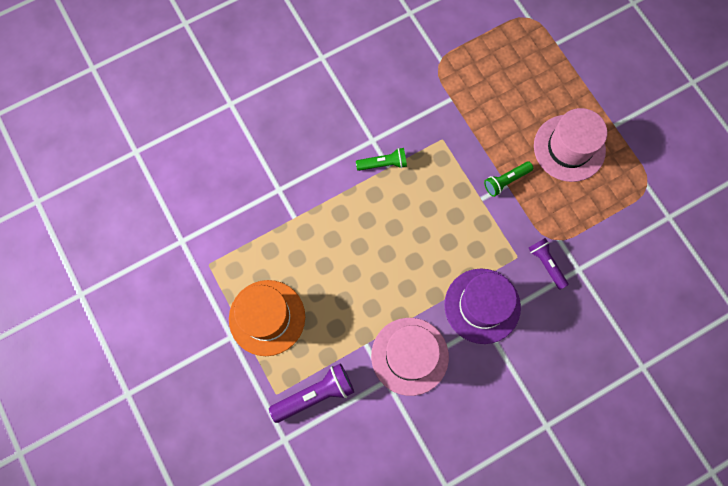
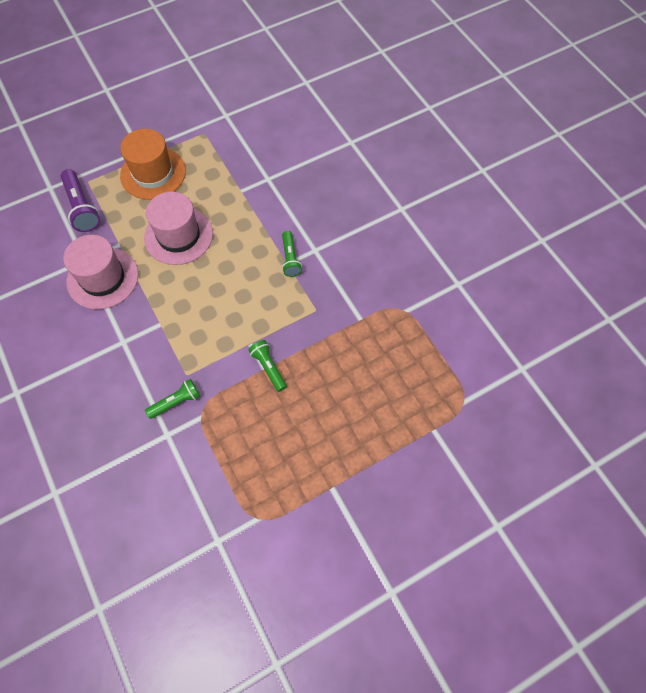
camera: 90 degrees right, 10 degrees down
purple hat [444,268,521,344] -> none
purple flashlight [529,238,569,290] -> green flashlight [145,379,200,419]
pink hat [534,108,607,182] -> pink hat moved to [144,192,213,265]

